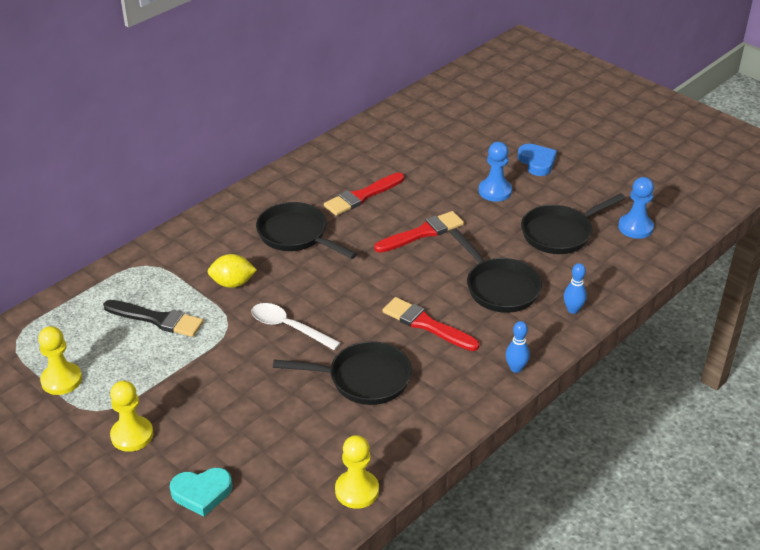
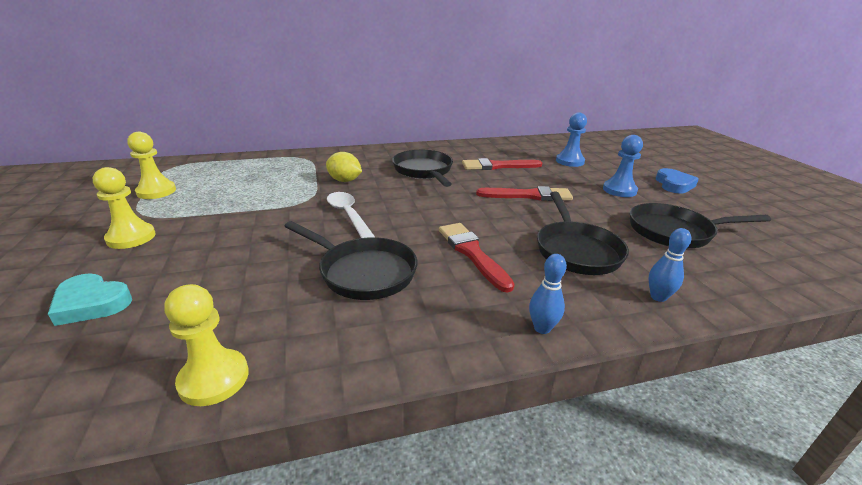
camera: 30 degrees right, 10 degrees down
black brush [103,300,204,337] -> none
blue pawn [618,177,654,239] -> blue pawn moved to [556,113,587,167]

